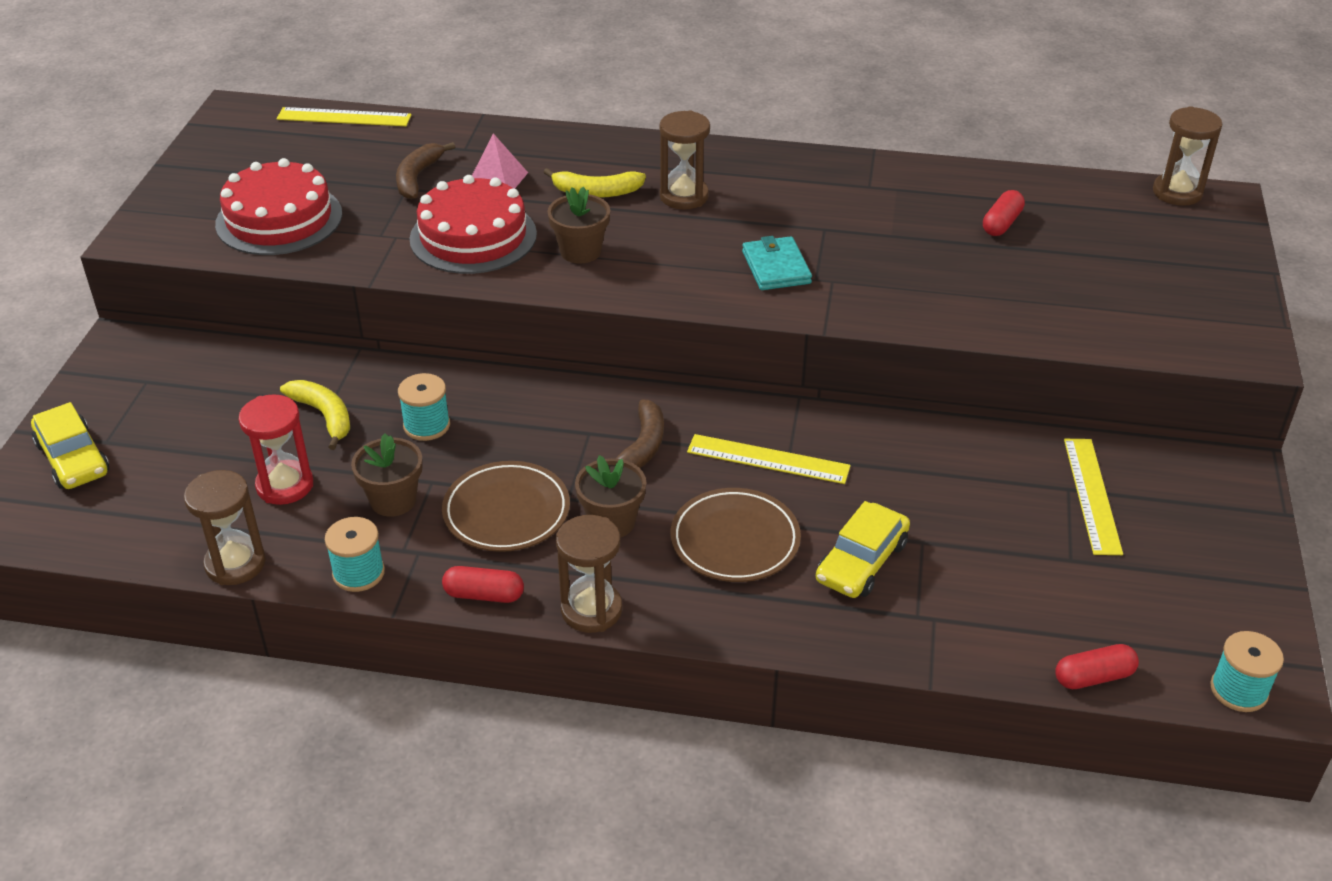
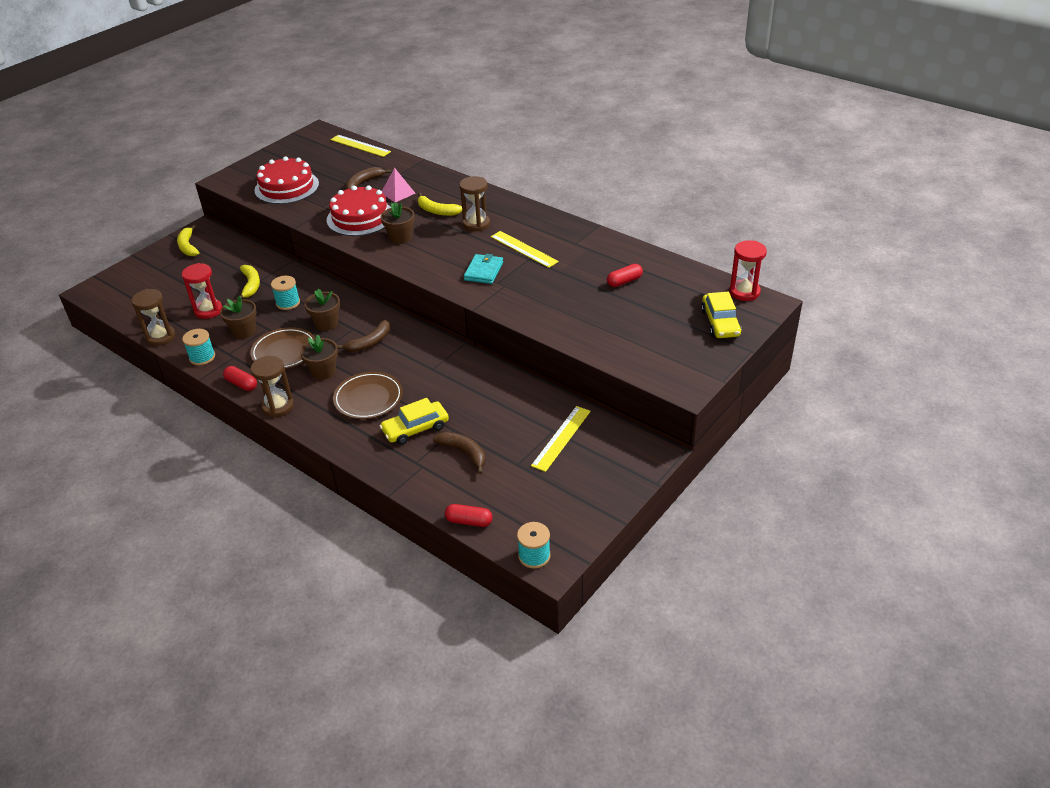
camera: 30 degrees right, 0 degrees up
yellow car [31,402,109,489] -> yellow car moved to [701,292,742,338]
yellow ruler [687,434,851,484] -> yellow ruler moved to [491,231,559,268]
brown hourglass [1153,106,1223,206] -> red hourglass [729,240,767,301]
none -> yellow banana [177,225,199,256]
none -> brown flower pot [304,289,340,331]
none -> brown banana [433,432,485,474]

